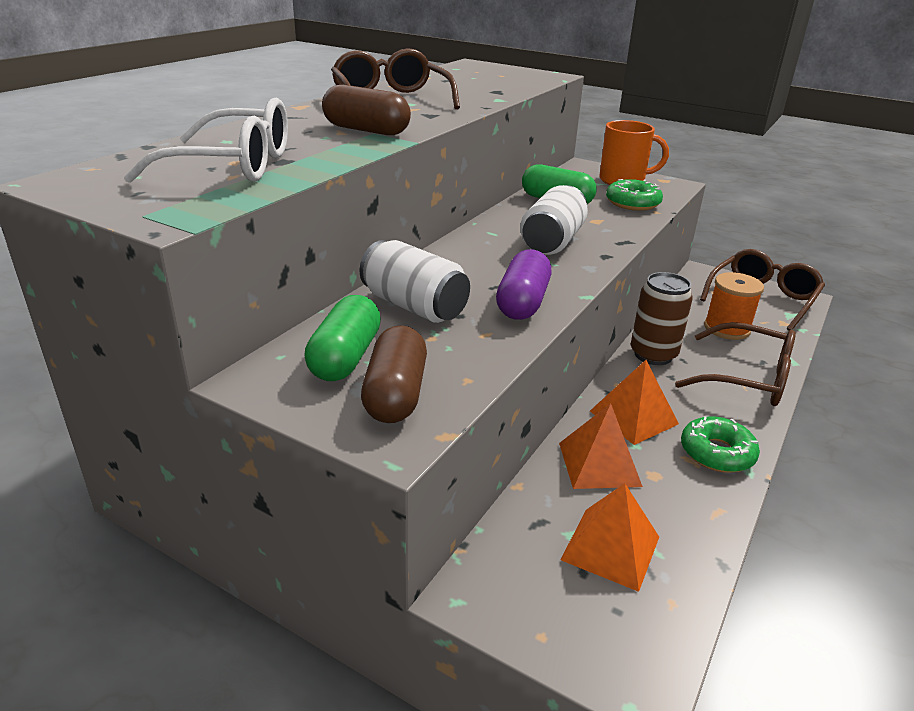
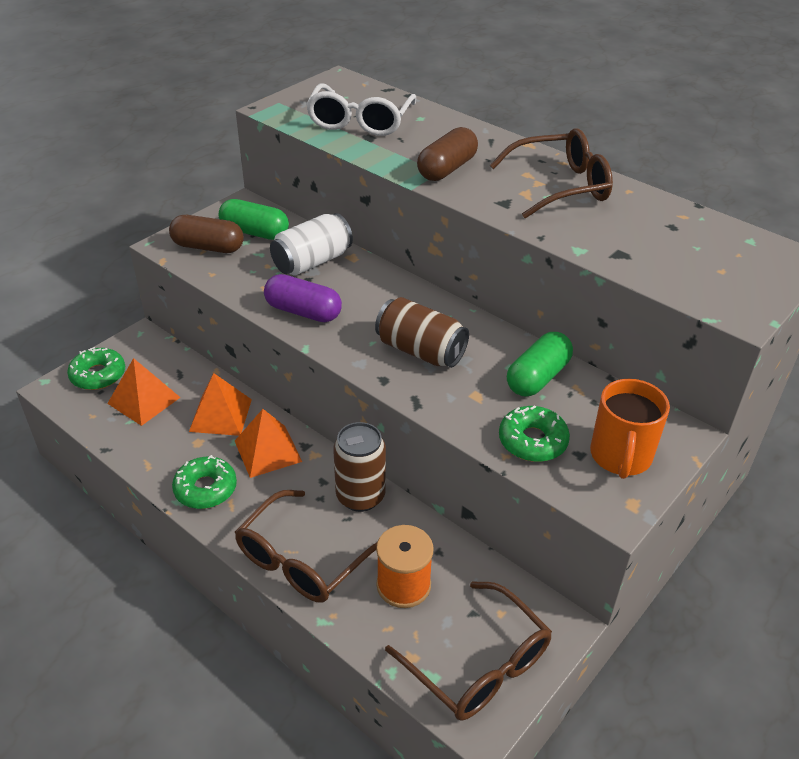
camera: 100 degrees right, 10 degrees up
white can [520,185,588,255] -> brown can [375,297,469,368]
none -> green donut [67,347,125,390]

